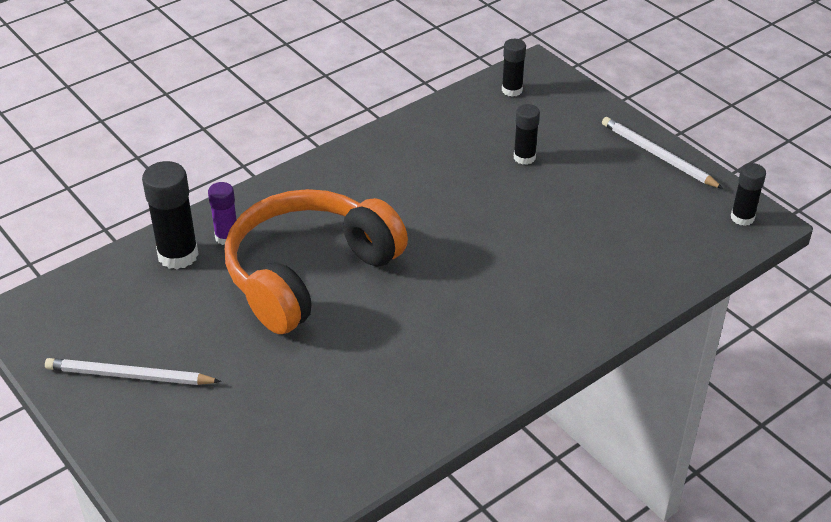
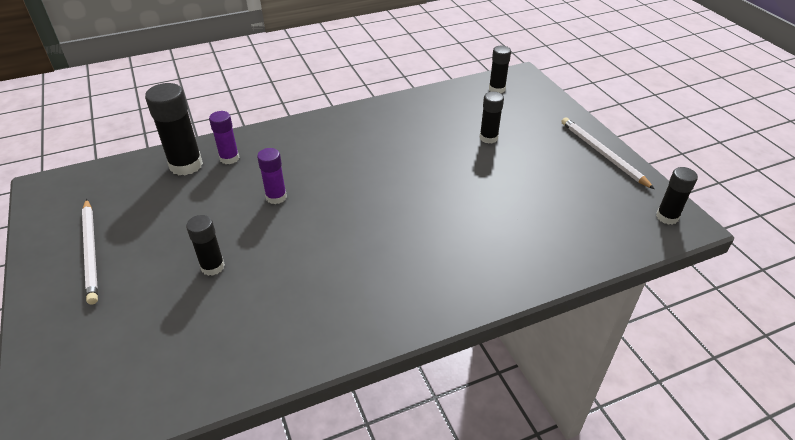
camera: 15 degrees right, 0 degrees up
white pencil [45,358,221,385] -> white pencil turned 135 degrees counterclockwise [82,199,98,305]
orange headphones [225,189,408,334] -> purple glue stick [257,148,287,204]
none -> black glue stick [186,215,225,276]

